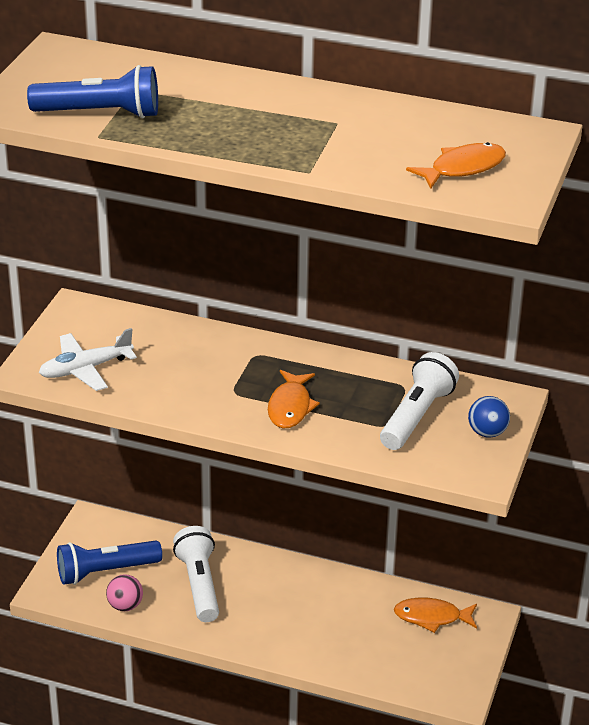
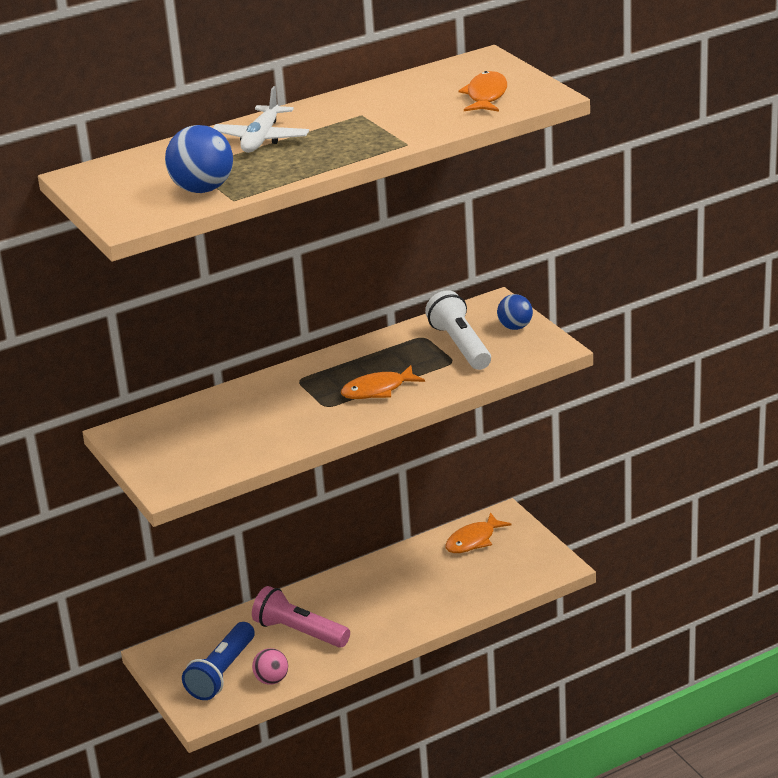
camera: 45 degrees left, 5 degrees down
blue flashlight [27,65,158,118] -> blue ball [165,125,233,193]
white plane [39,328,137,391] -> white plane moved to [213,86,309,153]
white flashlight [173,526,219,622] -> pink flashlight [252,586,350,648]
orange fish [268,370,320,428] -> orange fish turned 105 degrees clockwise [341,365,425,399]

